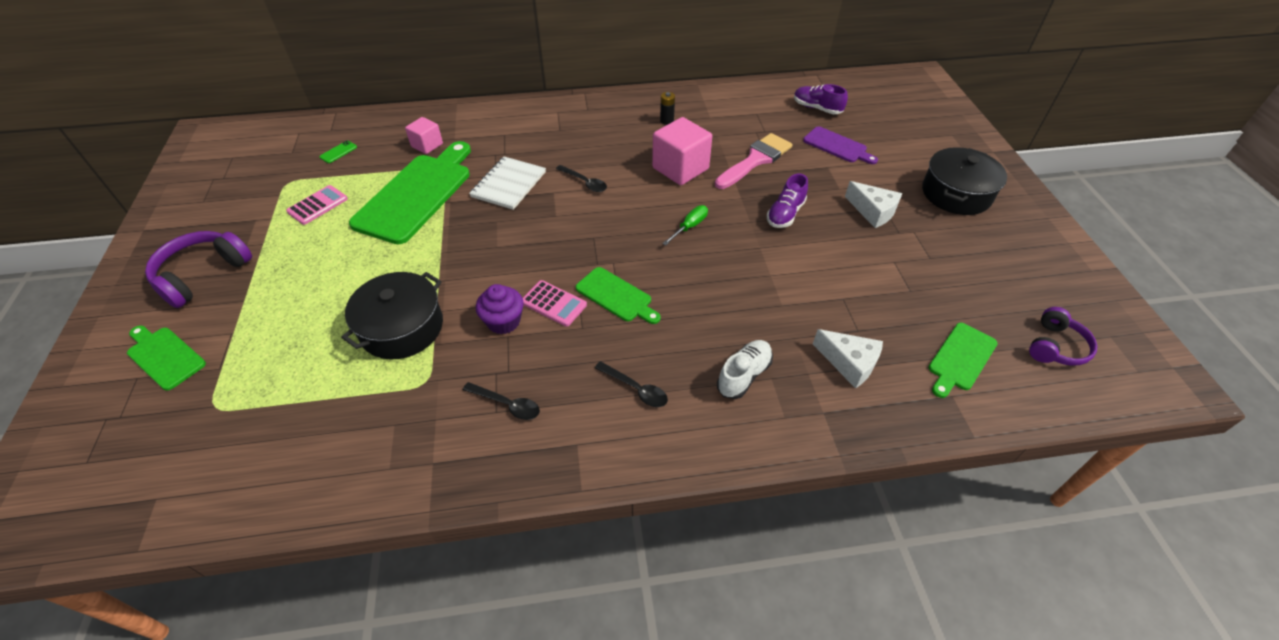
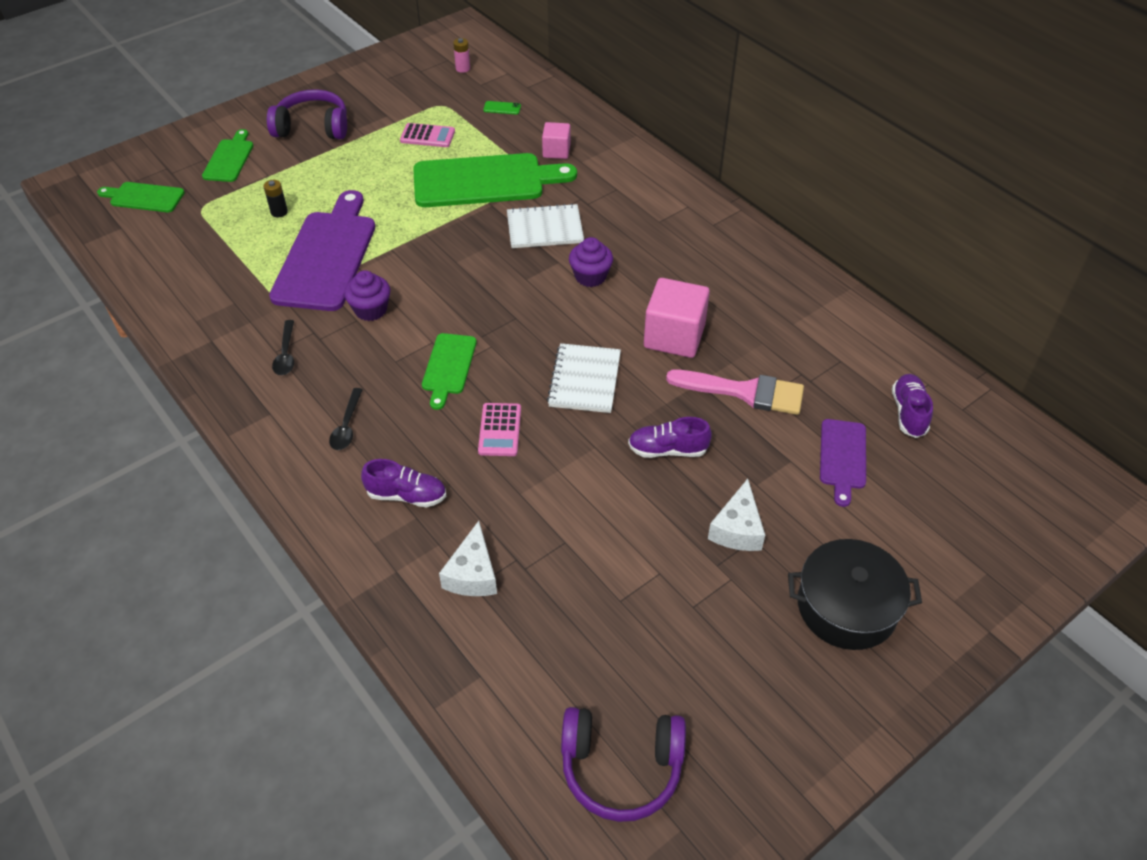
camera: 60 degrees right, 0 degrees up
black pot [341,272,443,359] -> purple cutting board [269,190,375,311]
pink calculator [523,280,587,327] -> pink calculator moved to [478,403,521,456]
black spoon [556,165,607,192] -> purple cupcake [569,237,613,287]
black battery [660,92,675,125] -> black battery moved to [263,180,288,218]
green screwdriver [662,205,708,246] -> white notebook [547,343,621,413]
white shoe [717,340,773,399] -> purple shoe [361,459,446,507]
green cutting board [928,323,998,398] -> green cutting board moved to [97,182,185,212]
purple headphones [1029,307,1097,366] -> purple headphones [561,707,686,822], size x1.51
none -> pink battery [453,38,470,73]

